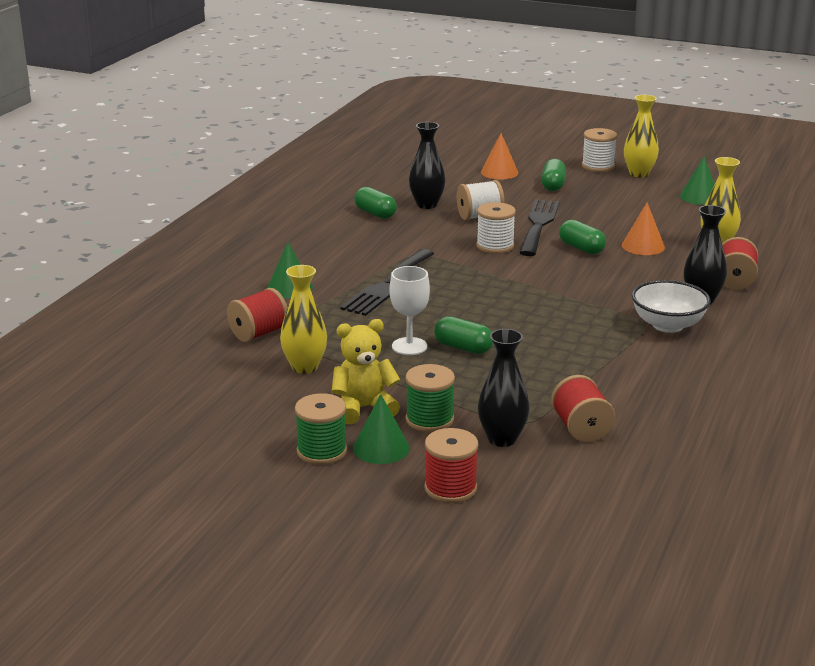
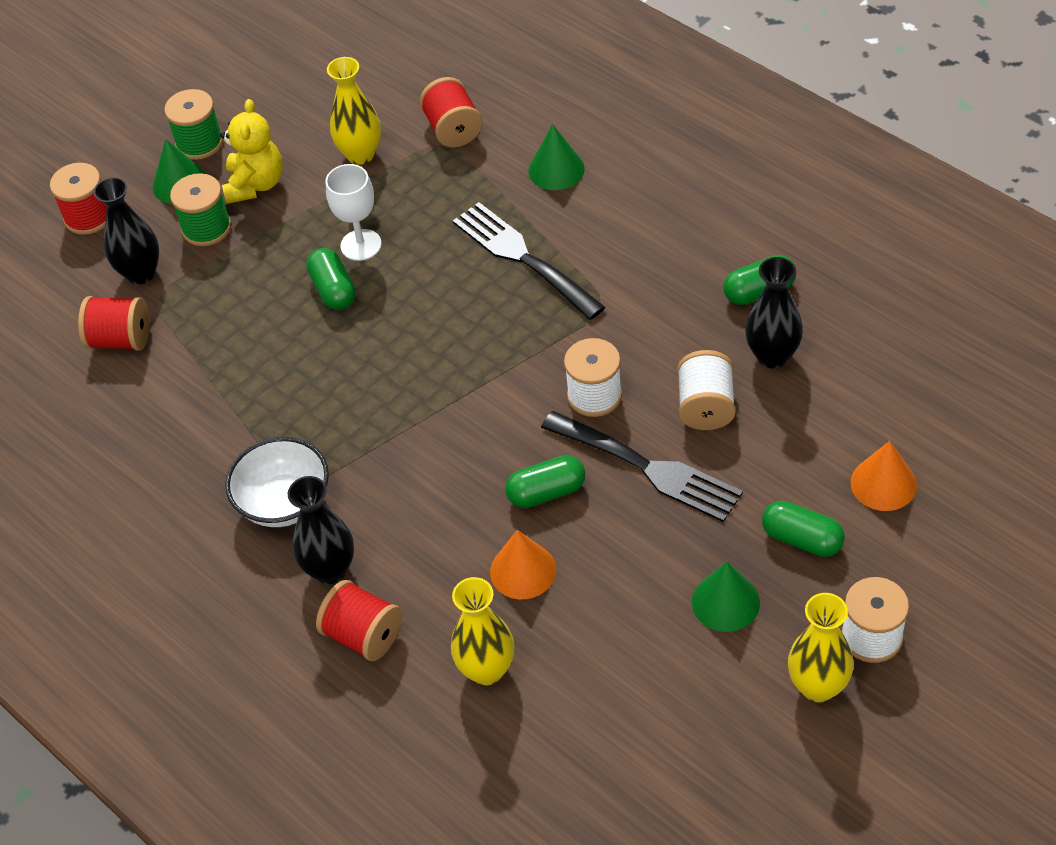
camera: 115 degrees right, 25 degrees up
green capsule [434,316,493,354] -> green capsule turned 75 degrees counterclockwise [306,248,356,310]
green cone [680,156,715,205] -> green cone moved to [692,561,760,632]

